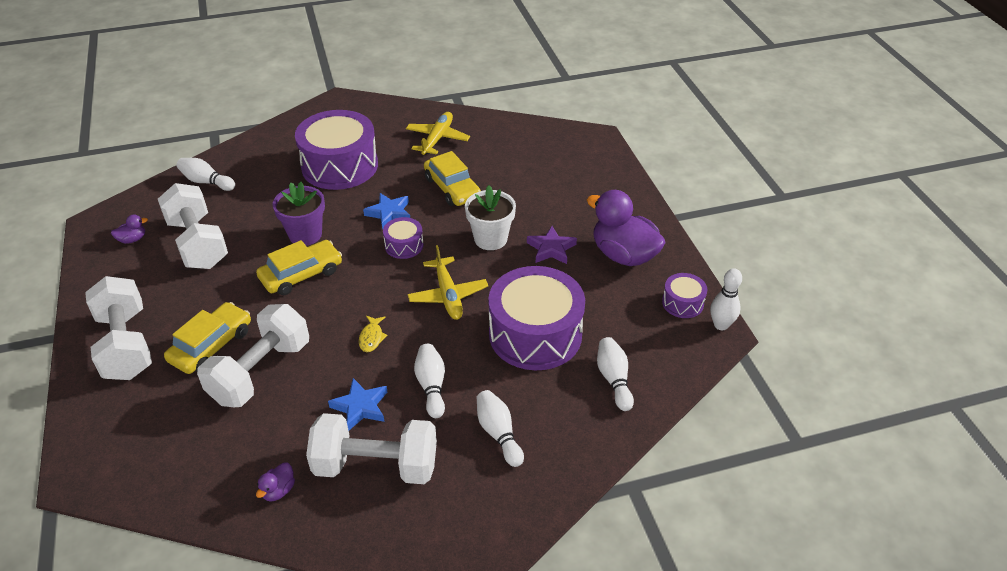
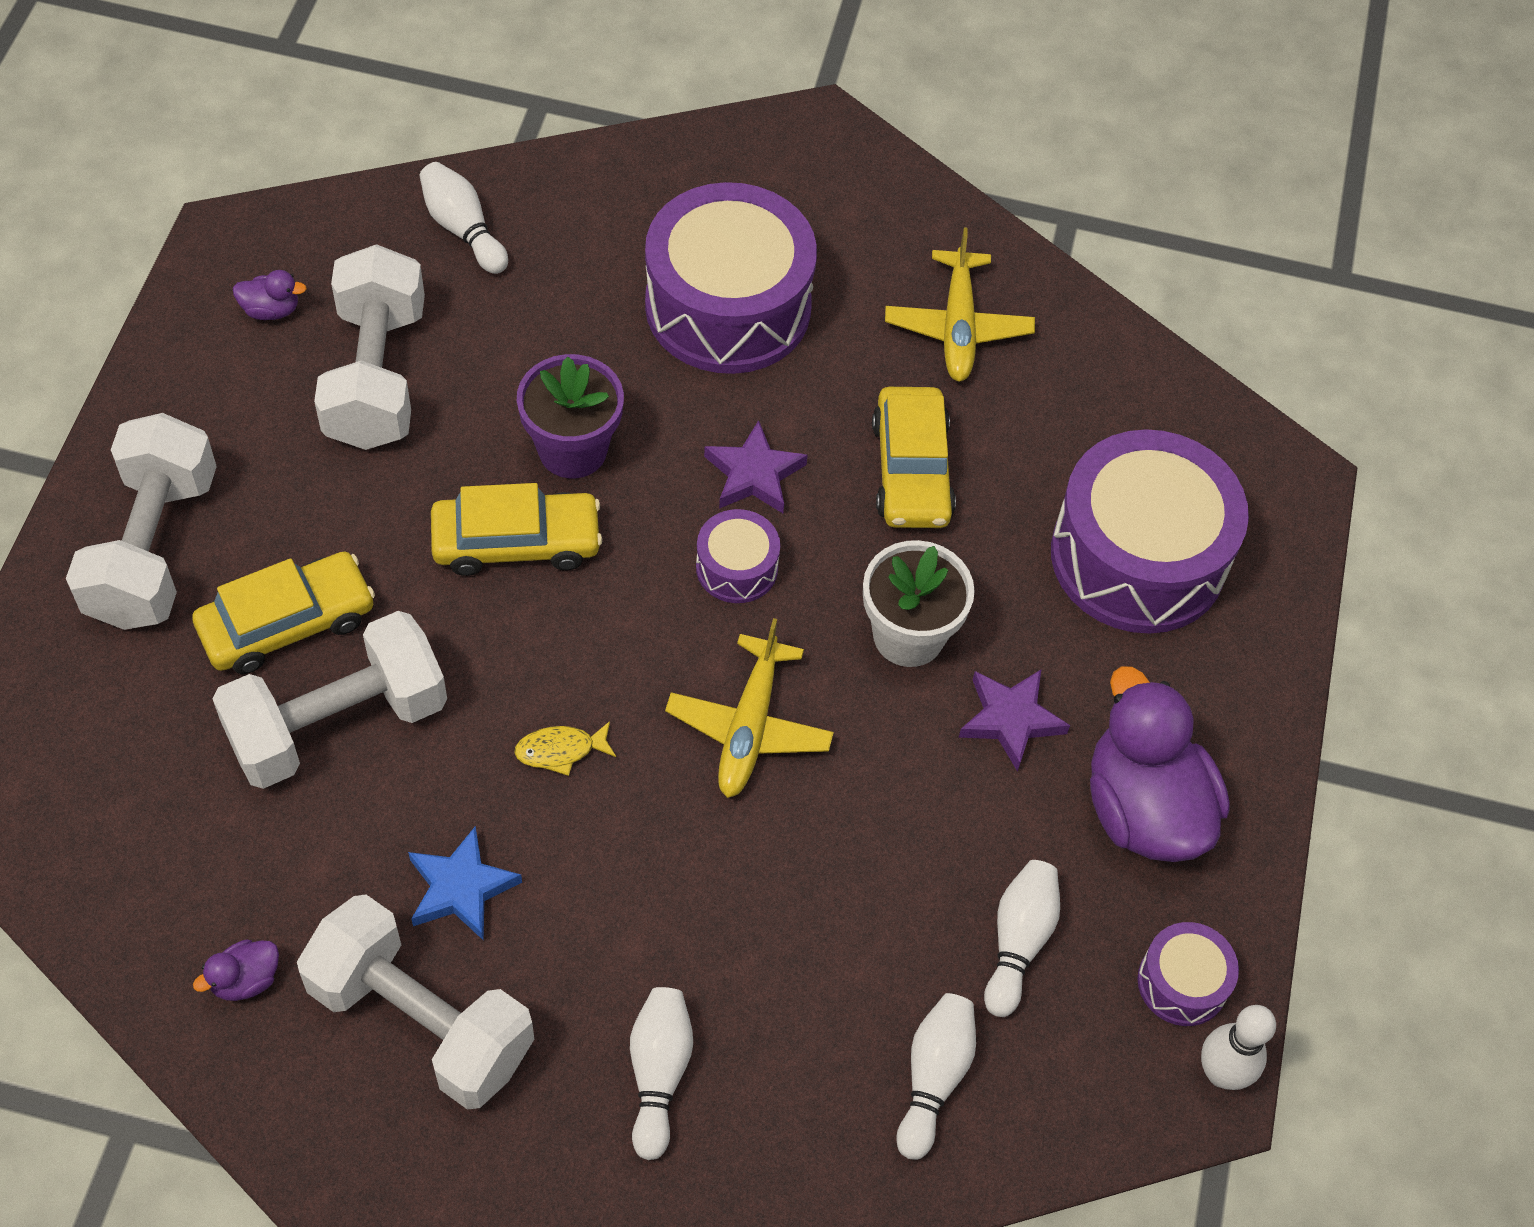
camera: 25 degrees right, 15 degrees up
yellow fish [359,315,388,352] -> yellow fish turned 45 degrees clockwise [514,721,616,776]
blue star [363,193,410,229] -> purple star [704,420,808,513]
yellow plane [406,112,470,155] -> yellow plane turned 135 degrees clockwise [885,227,1035,382]
white bowling pin [414,344,445,418] -> white bowling pin moved to [984,860,1060,1017]
purple drum [488,266,585,370] -> purple drum moved to [1051,429,1249,634]

